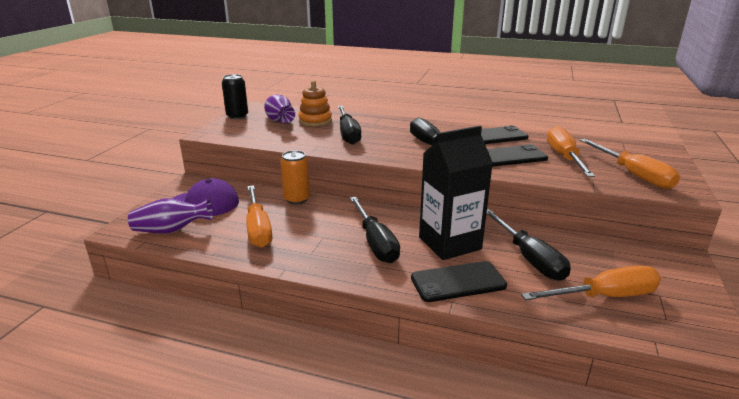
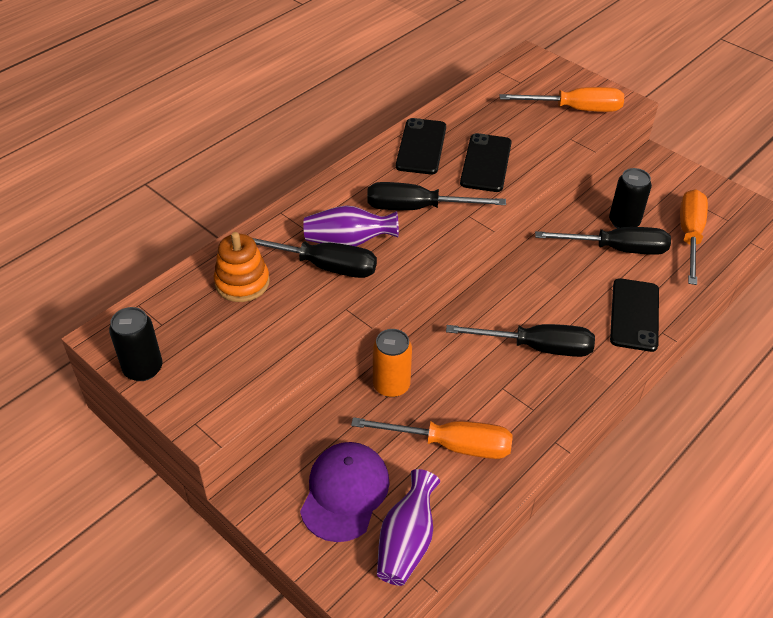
camera: 65 degrees left, 20 degrees up
purple vase [264,94,295,123] -> purple vase moved to [303,205,399,246]
black carton [419,126,493,260] -> none
orange screwdriver [547,126,595,177] -> none
none -> black can [609,168,652,228]

